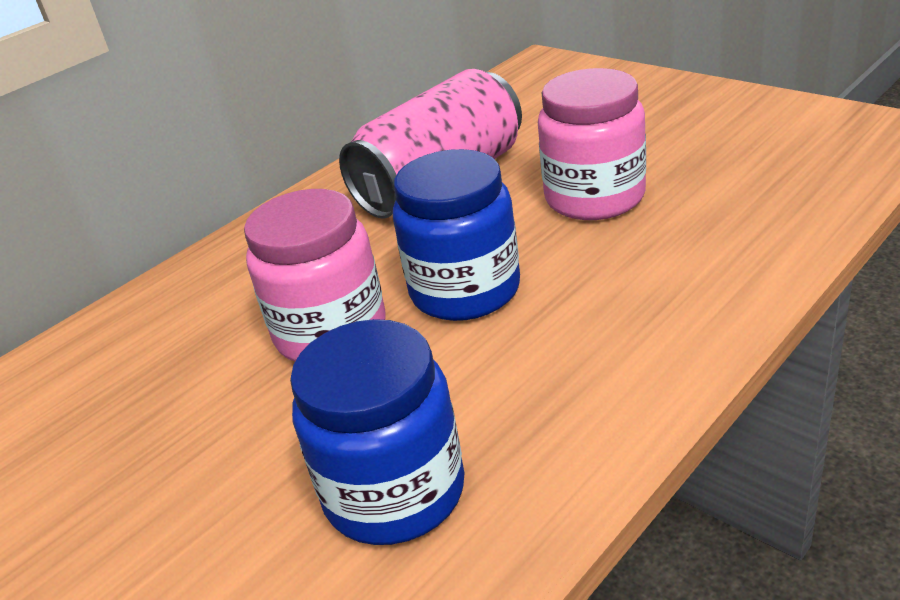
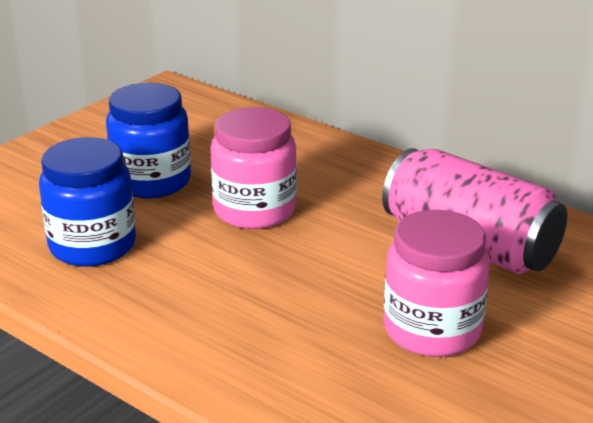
camera: 80 degrees right, 5 degrees down
blue jar [393,149,520,321] -> blue jar moved to [106,83,191,198]

